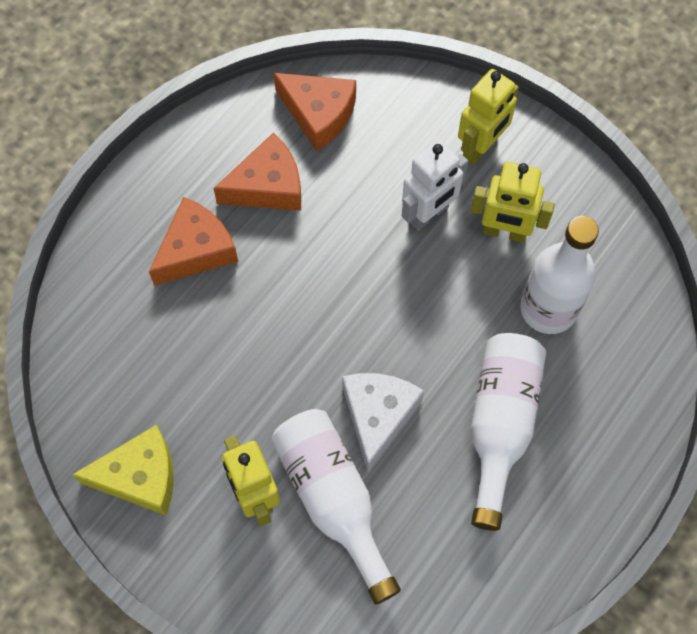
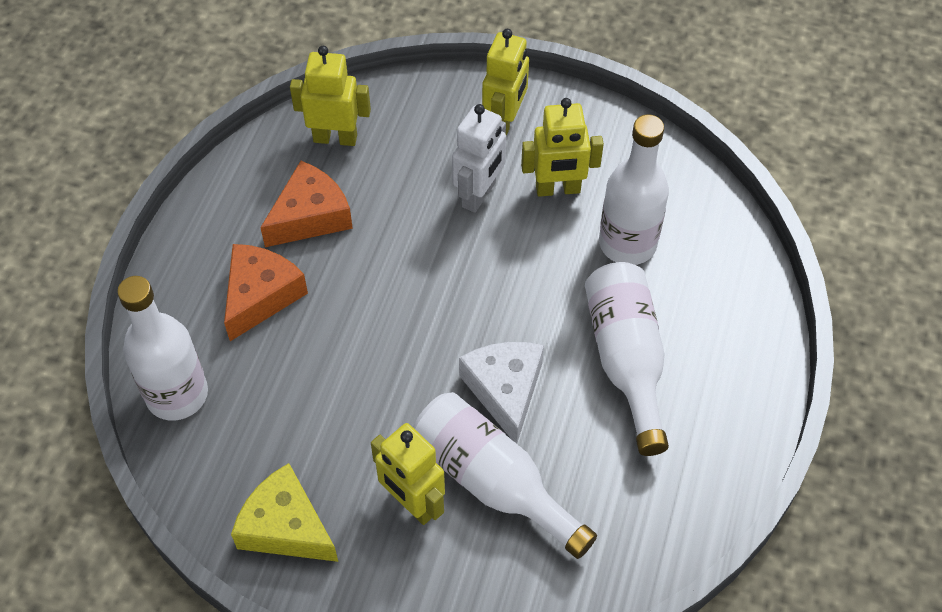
camera: 20 degrees left, 10 degrees down
yellow cheese [72,425,174,515] -> yellow cheese turned 120 degrees counterclockwise [231,463,338,562]
orange cheese [274,73,356,151] -> yellow robot [290,46,371,146]
none -> white bottle [117,276,208,420]

